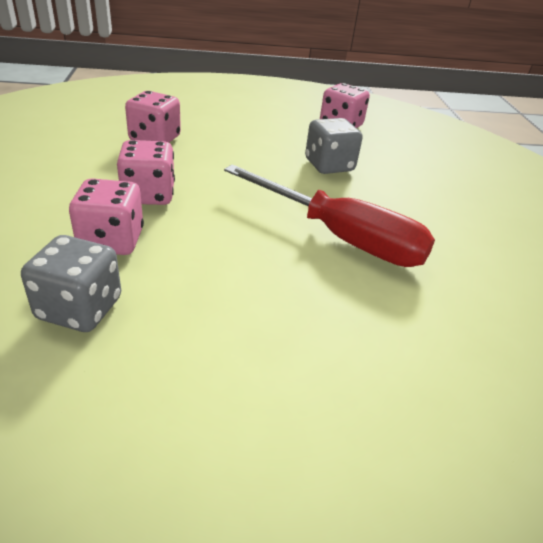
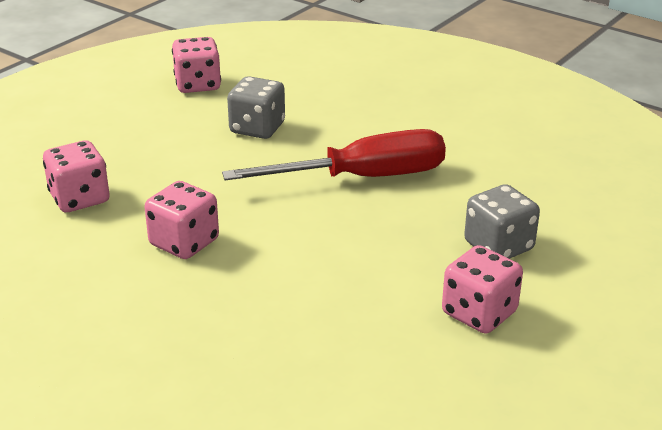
camera: 45 degrees left, 5 degrees down
grey dice [21,235,121,332] -> grey dice moved to [464,184,540,259]
pink dice [69,178,144,255] -> pink dice moved to [442,245,523,334]

